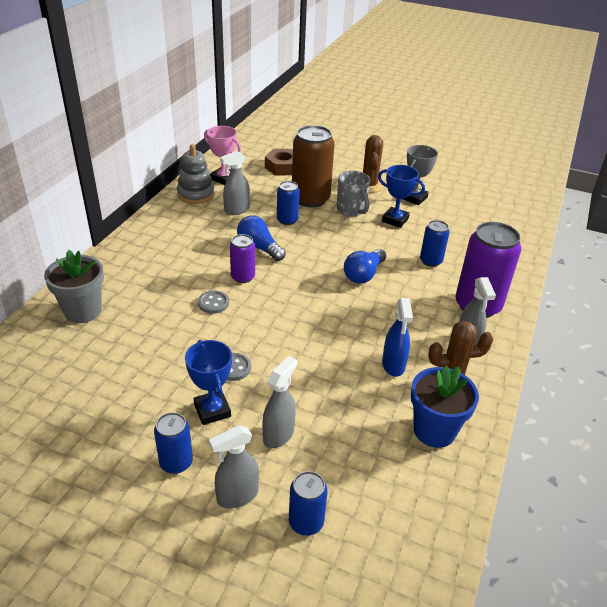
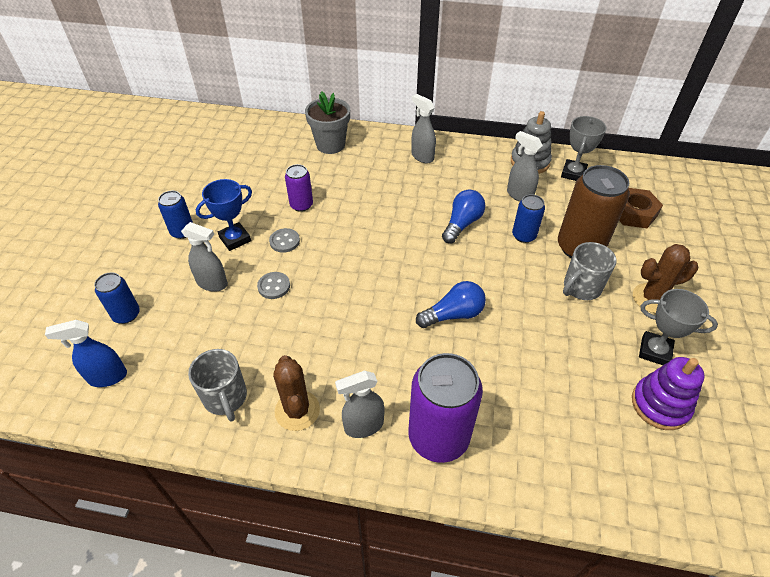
camera: 80 degrees right, 10 degrees up
grey button [198,291,229,314] -> grey button moved to [257,272,290,299]
pink trophy [204,126,241,185] -> grey trophy [561,116,607,181]
grey spray bottle [209,425,259,509] -> grey spray bottle moved to [411,94,436,164]
purple can [230,234,255,283] -> purple can moved to [285,164,313,212]
blue light bulb [344,249,386,284] -> blue light bulb turned 135 degrees clockwise [416,281,486,328]
blue trophy [378,165,425,228] -> none
blue spray bottle [382,298,413,377] -> blue spray bottle moved to [45,320,127,387]
blue flower pot [411,366,479,448] -> grey mug [188,349,247,422]
blue can [420,220,450,267] -> none
none -> purple stacking toy [632,357,705,430]

